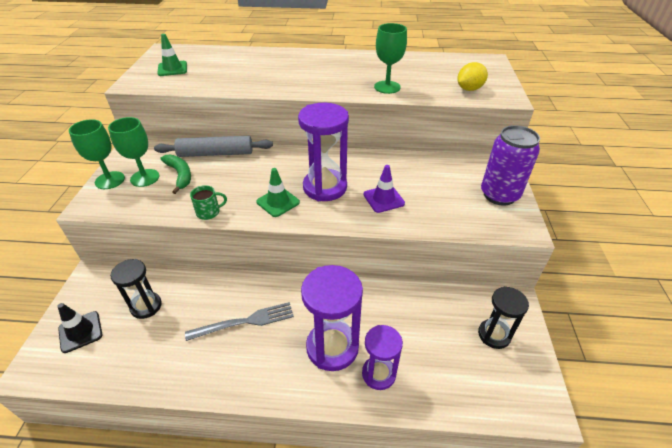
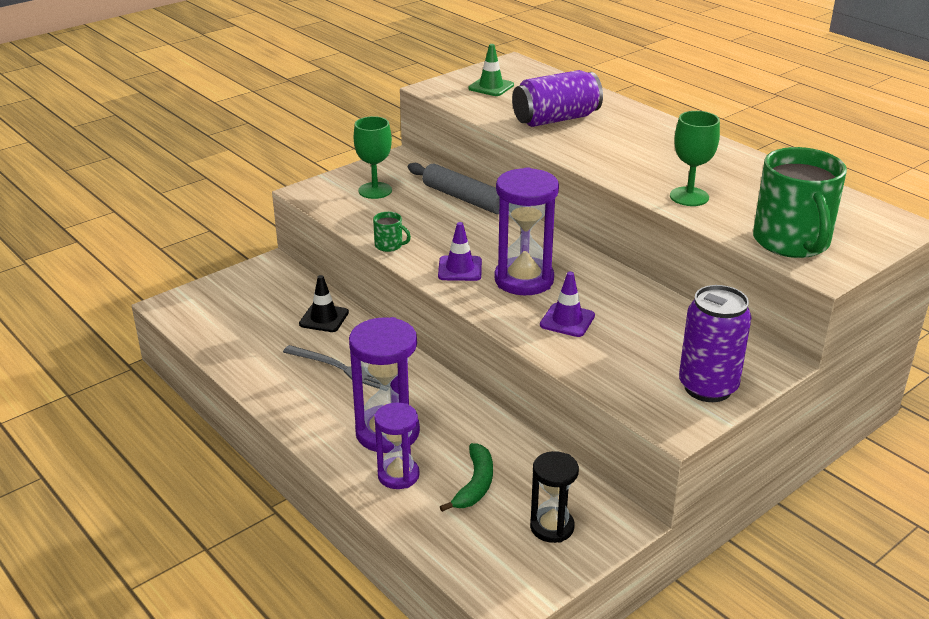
camera: 45 degrees right, 10 degrees down
black traffic cone [57,303,102,353] -> black traffic cone moved to [299,275,349,332]
green goblet [69,119,125,189] -> none
black hourglass [110,259,162,319] -> none
green banana [160,155,191,194] -> green banana moved to [440,443,493,512]
green traffic cone [256,168,300,217] -> purple traffic cone [438,222,482,281]
yellow lemon [457,62,488,91] -> green mug [753,147,847,258]
none -> purple can [512,70,603,127]

